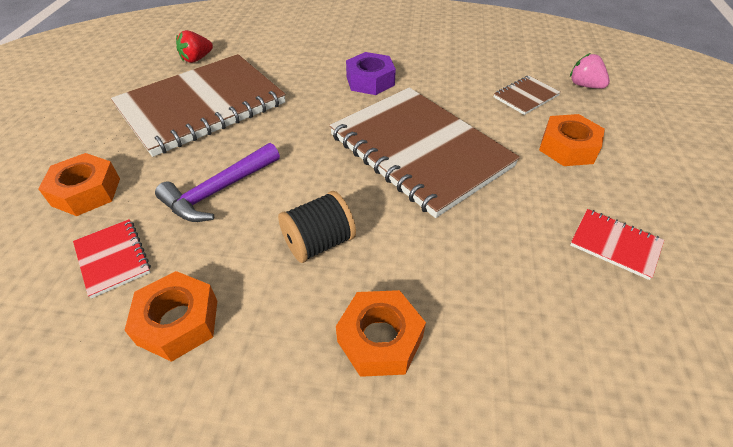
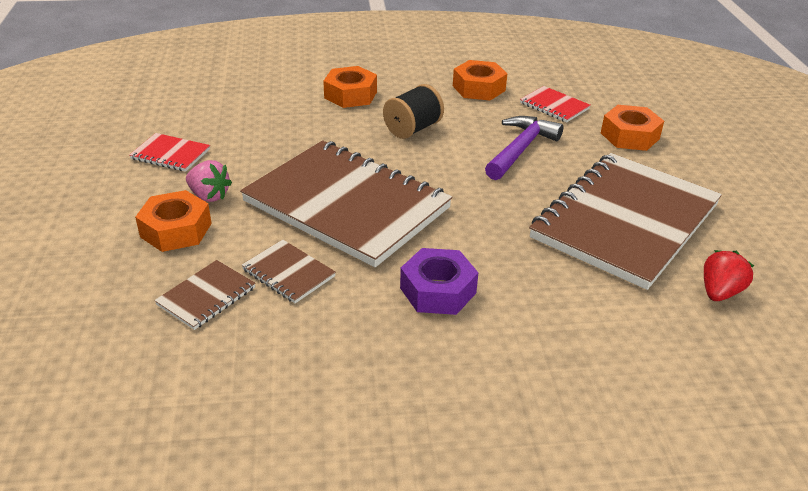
camera: 165 degrees right, 10 degrees down
pink strawberry [570,53,610,89] -> pink strawberry moved to [186,160,232,202]
none -> brown notebook [242,240,336,303]

